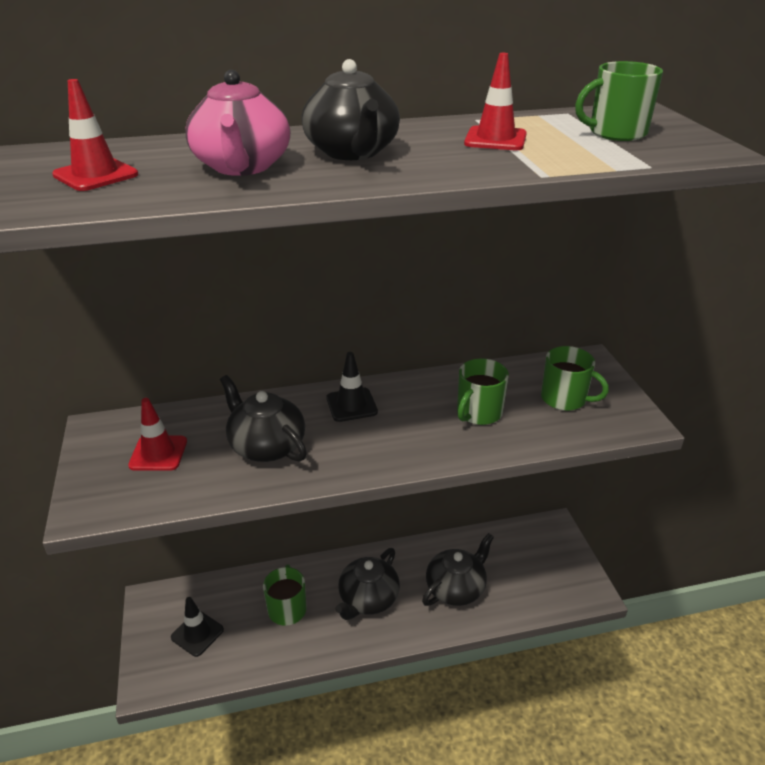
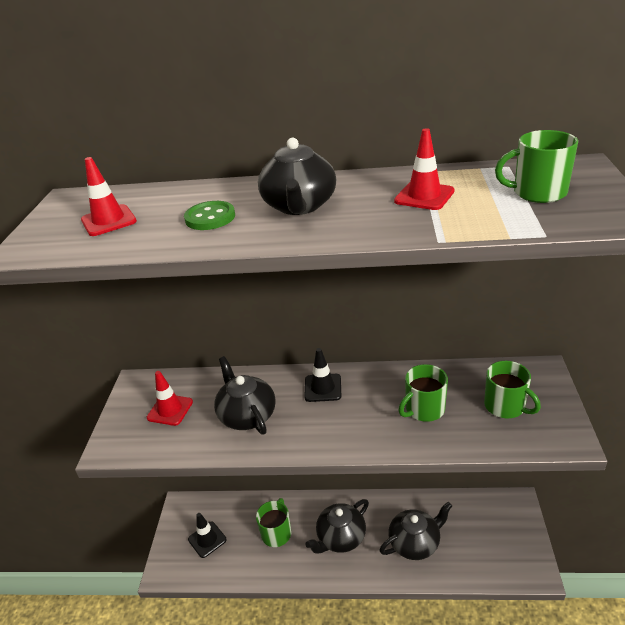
camera: 20 degrees right, 0 degrees up
pink teapot [185,70,290,176] -> green button [184,201,235,230]

